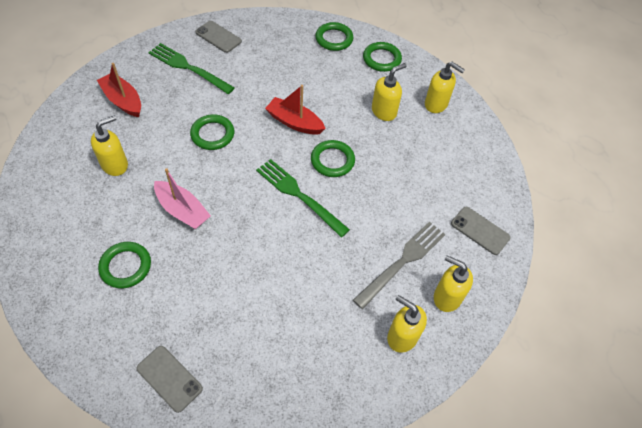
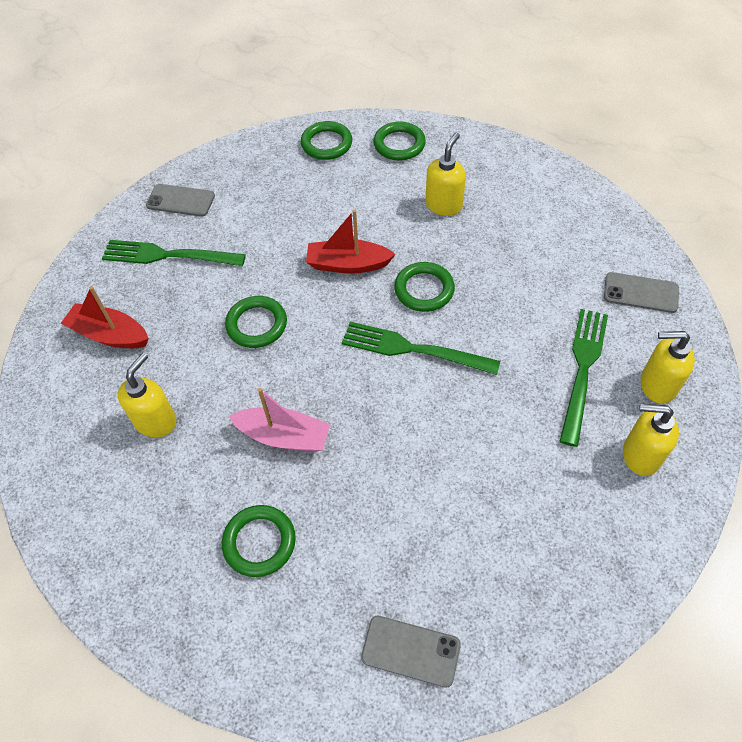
camera: 20 degrees left, 0 degrees up
grey fork [353,222,445,309] -> green fork [559,309,608,447]
yellow soap dispenser [425,62,465,113] -> none

